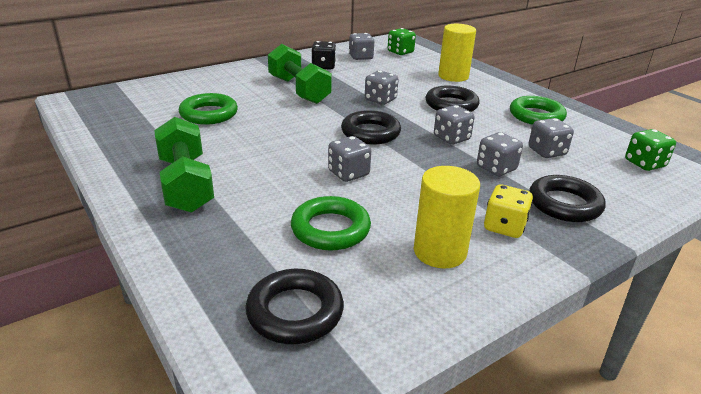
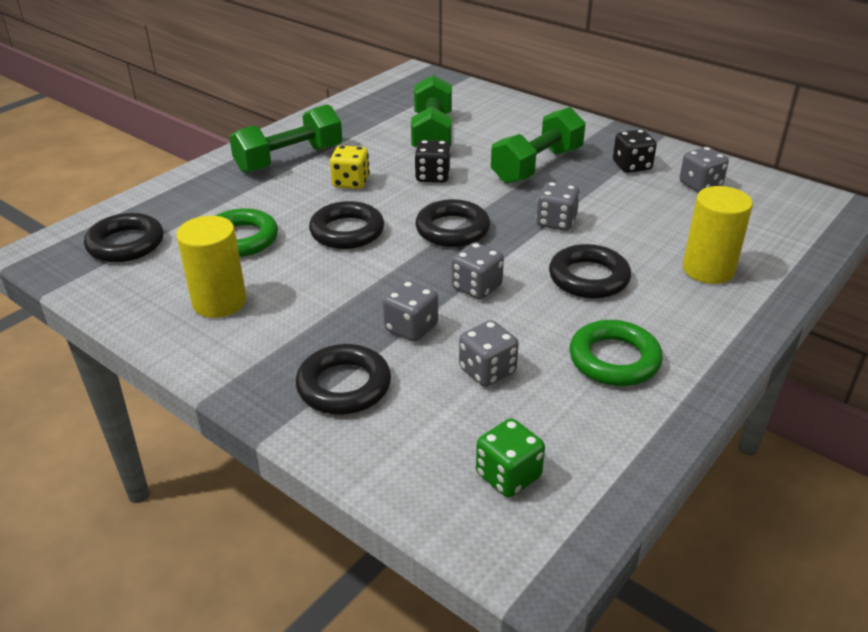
camera: 75 degrees right, 5 degrees up
green ring [179,93,238,125] -> green dumbbell [411,75,452,148]
grey dice [328,136,371,182] -> black ring [309,201,384,249]
green dice [388,28,416,55] -> none
yellow dice [484,185,533,238] -> yellow dice moved to [330,145,370,189]
none -> black dice [414,140,451,183]

